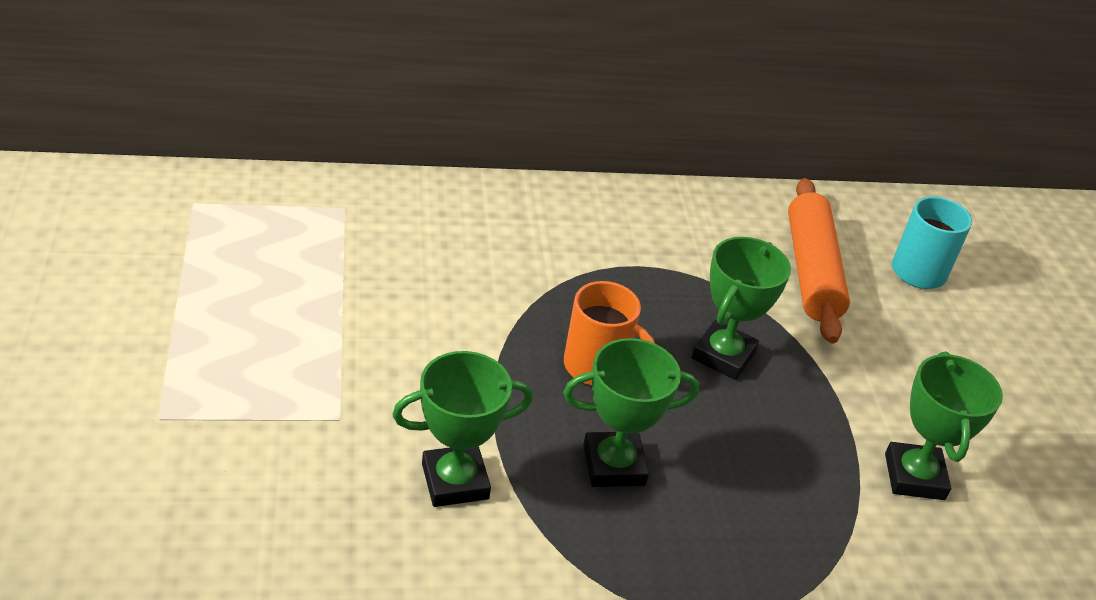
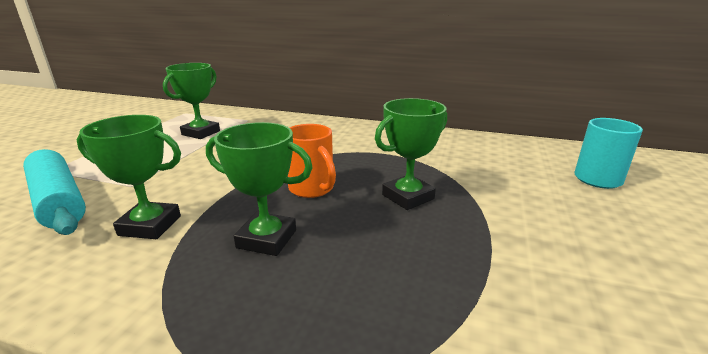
camera: 30 degrees right, 15 degrees down
orange rolling pin [788,178,850,343] -> none
green trophy [885,352,1003,500] -> green trophy moved to [163,63,220,139]
none -> turquoise rolling pin [23,149,86,235]

